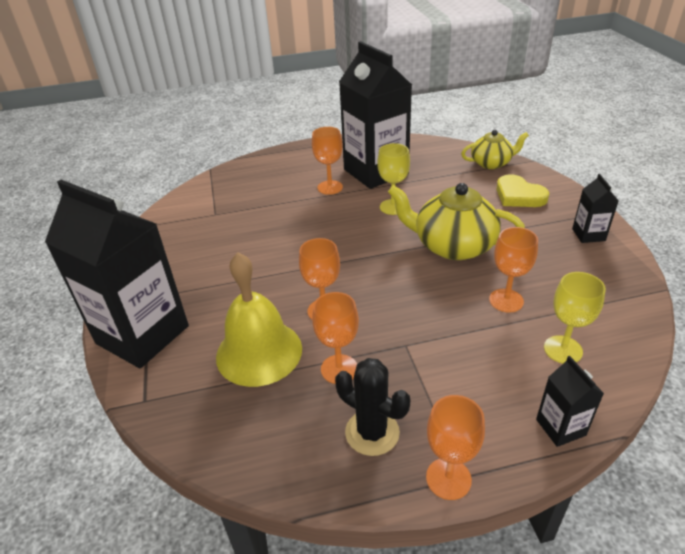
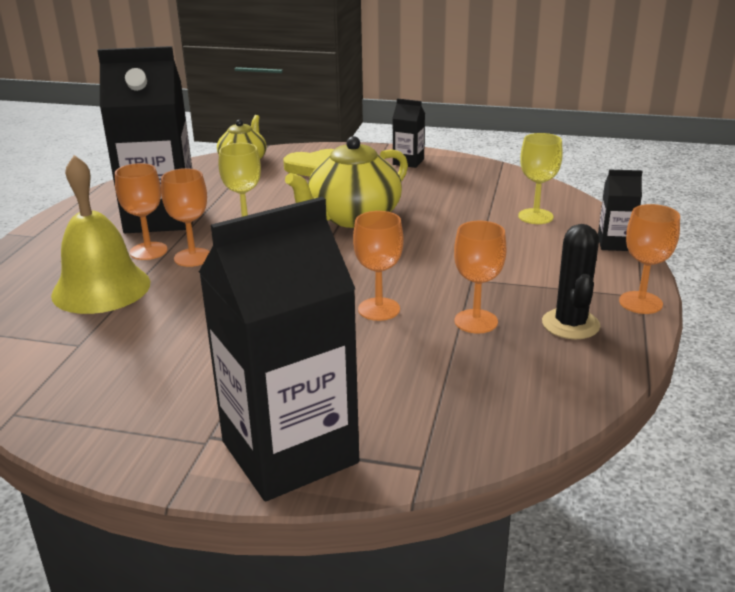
camera: 65 degrees left, 10 degrees down
yellow bell [216,253,302,387] -> yellow bell moved to [51,155,150,314]
black cactus [335,358,410,456] -> black cactus turned 60 degrees counterclockwise [542,224,600,339]
orange goblet [489,227,538,312] -> orange goblet moved to [161,168,210,267]

